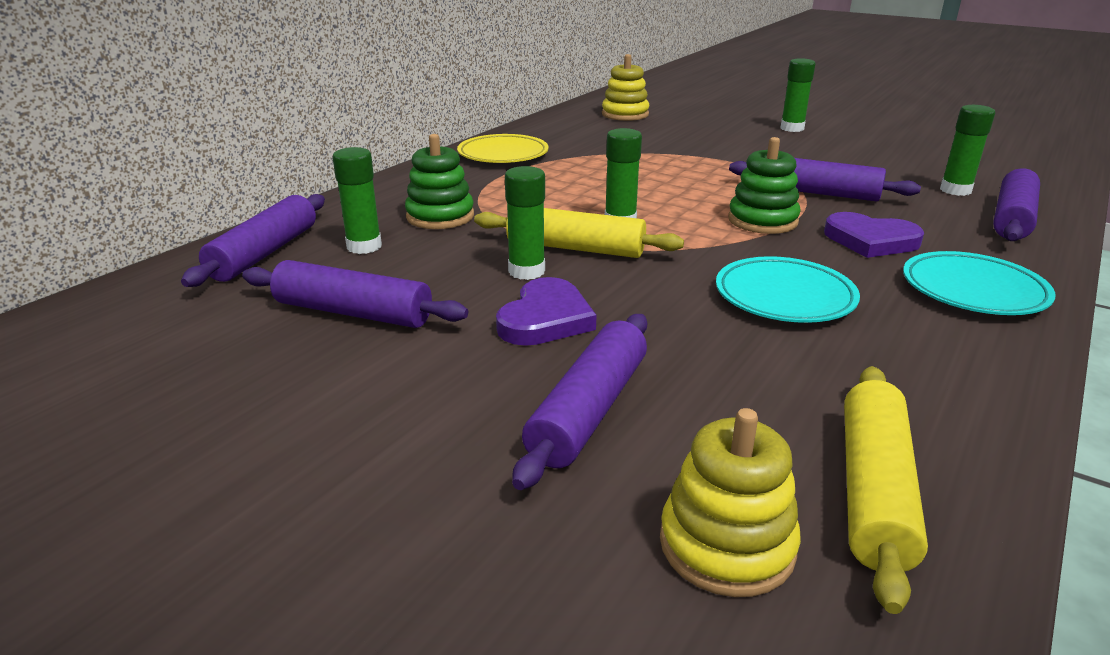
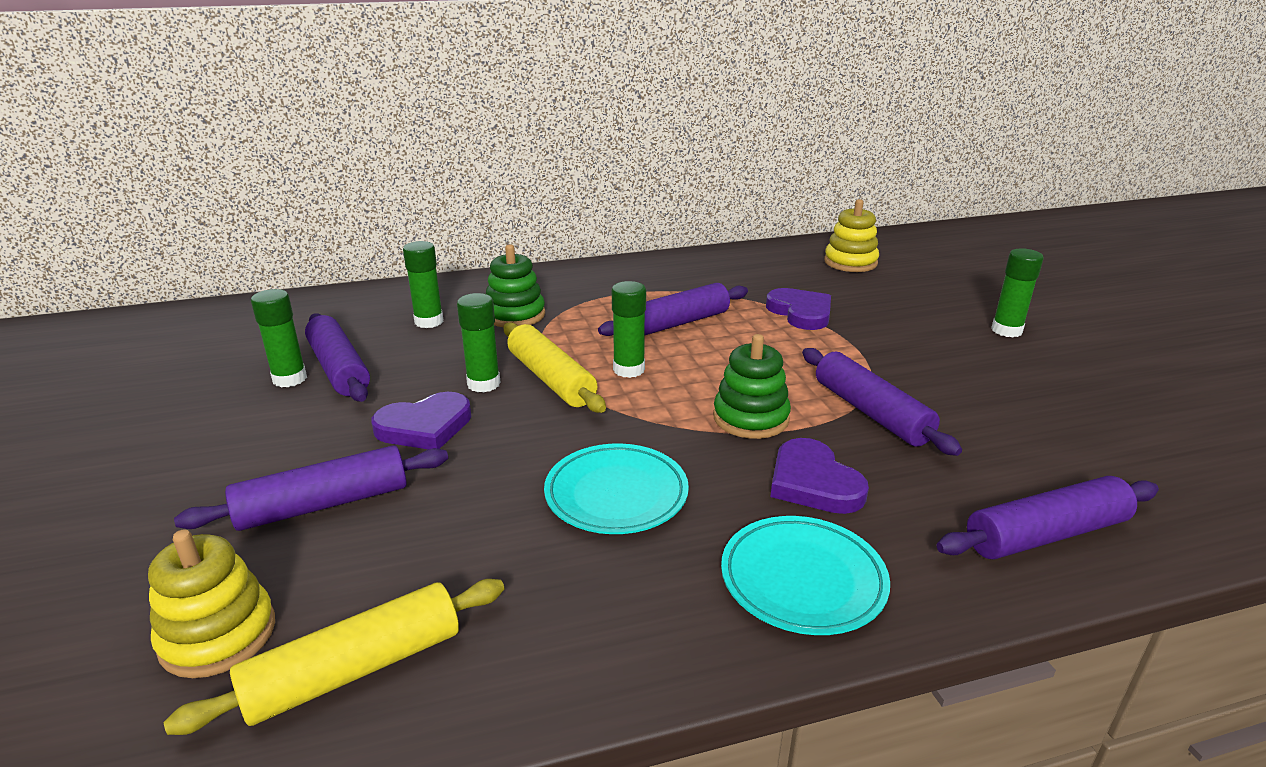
camera: 40 degrees right, 0 degrees up
purple rolling pin [181,194,325,287] -> purple rolling pin moved to [598,283,748,336]
yellow plate [457,134,549,163] -> none
green glue stick [940,105,995,196] -> green glue stick moved to [251,289,307,387]
none -> purple heart [766,288,831,330]

